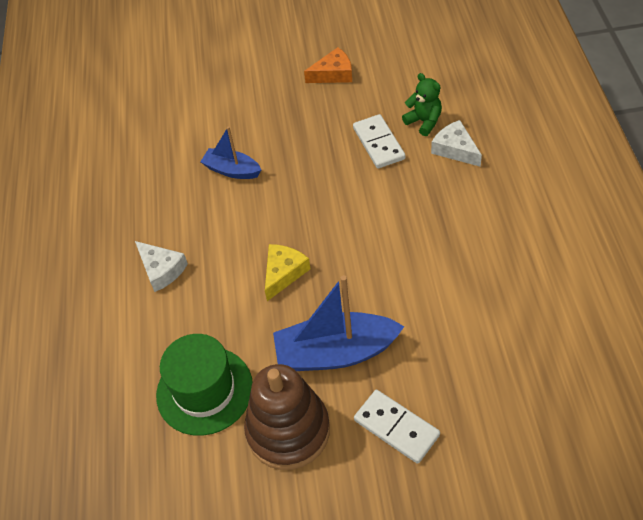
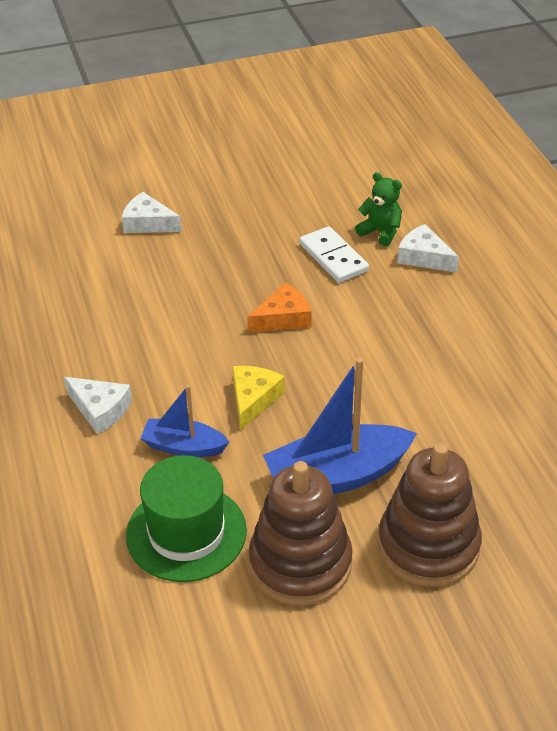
camera: 15 degrees left, 10 degrees down
blue boat [200,126,261,179] -> blue boat moved to [140,385,229,457]
orange cheese [304,47,352,83] -> orange cheese moved to [247,283,312,333]
white domino [354,390,440,464] -> brown stacking toy [378,443,482,587]
none -> white cheese [122,192,182,233]

